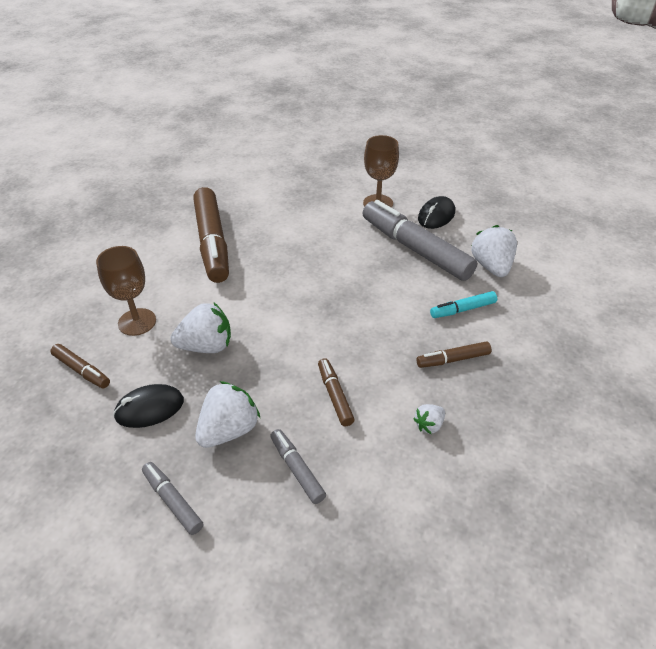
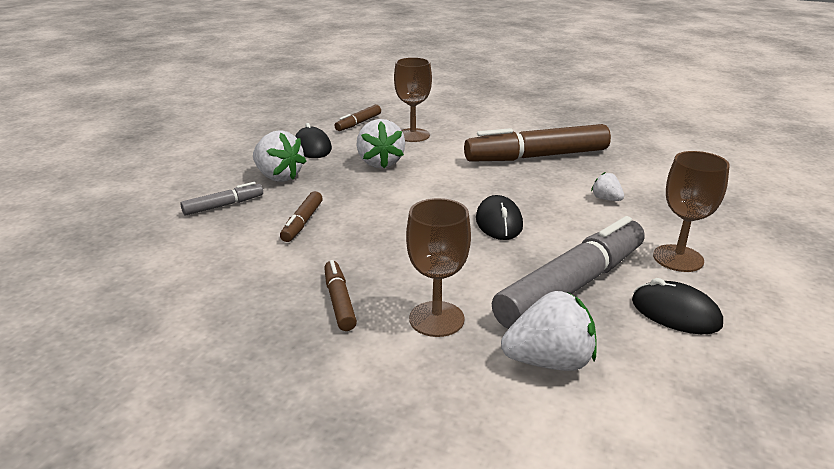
camera: 90 degrees right, 15 degrees down
grey marker [142,462,203,535] -> none
brown marker [318,358,355,427] -> brown marker turned 120 degrees clockwise [280,191,323,242]
white strawberry [413,404,445,434] -> white strawberry moved to [591,172,624,201]
turquoise marker [430,291,497,318] -> brown goblet [406,198,471,337]
none -> black mouse [476,195,523,240]

